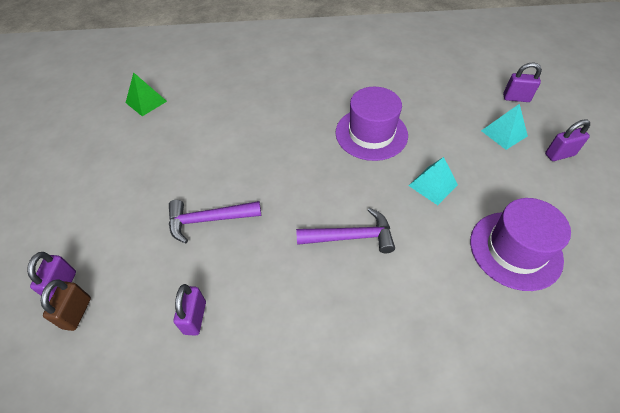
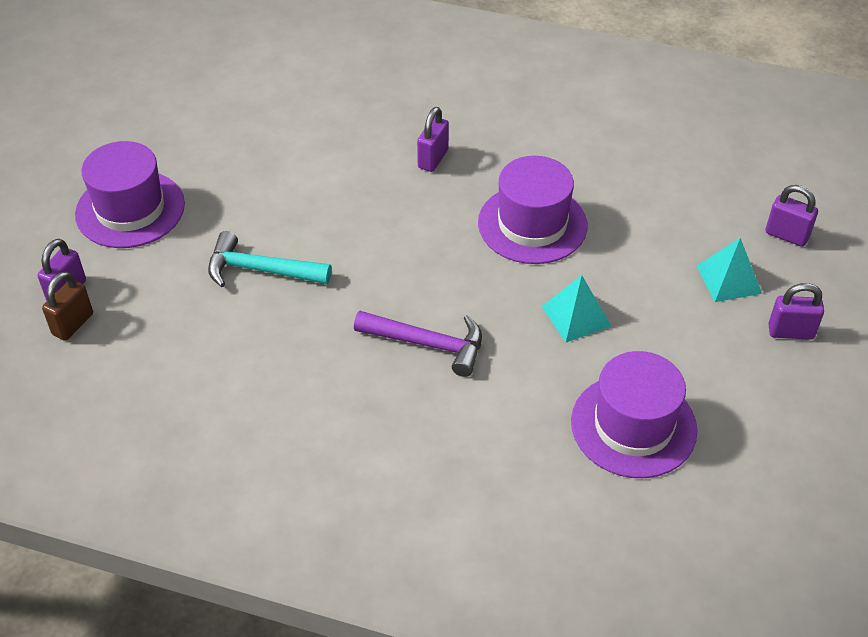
camera: 20 degrees right, 5 degrees down
green pyramid [126,72,167,116] -> none
purple hammer [169,200,261,243] -> turquoise hammer [208,231,332,287]
purple padlock [174,284,206,336] -> purple padlock moved to [417,107,449,172]
none -> purple hat [75,141,185,248]

